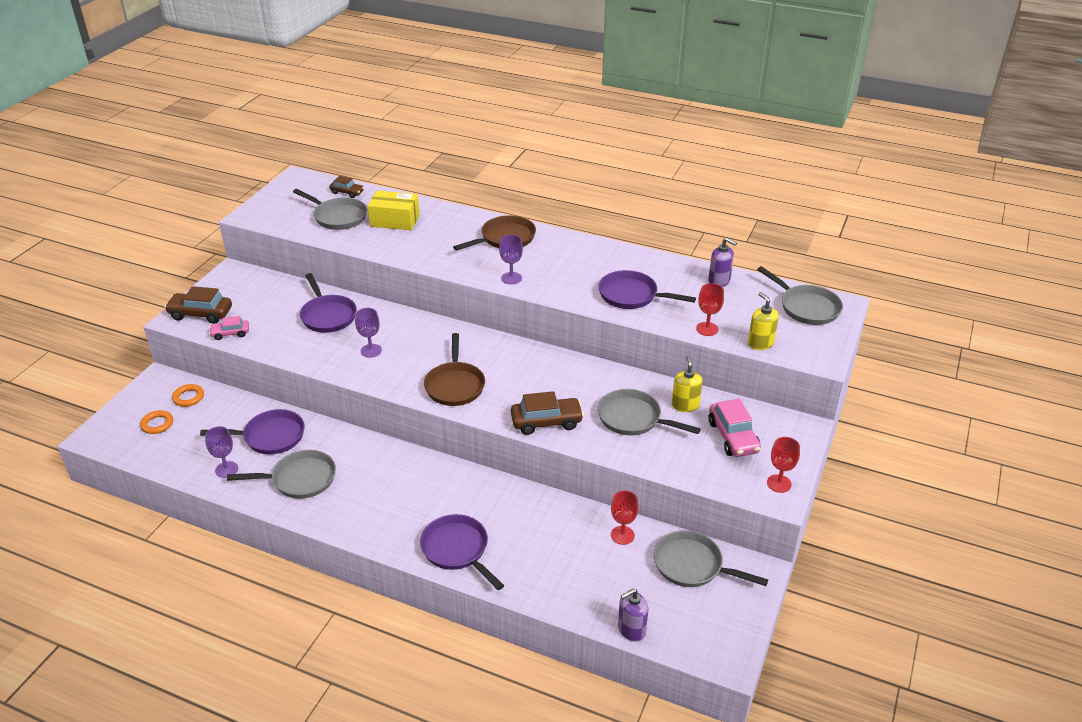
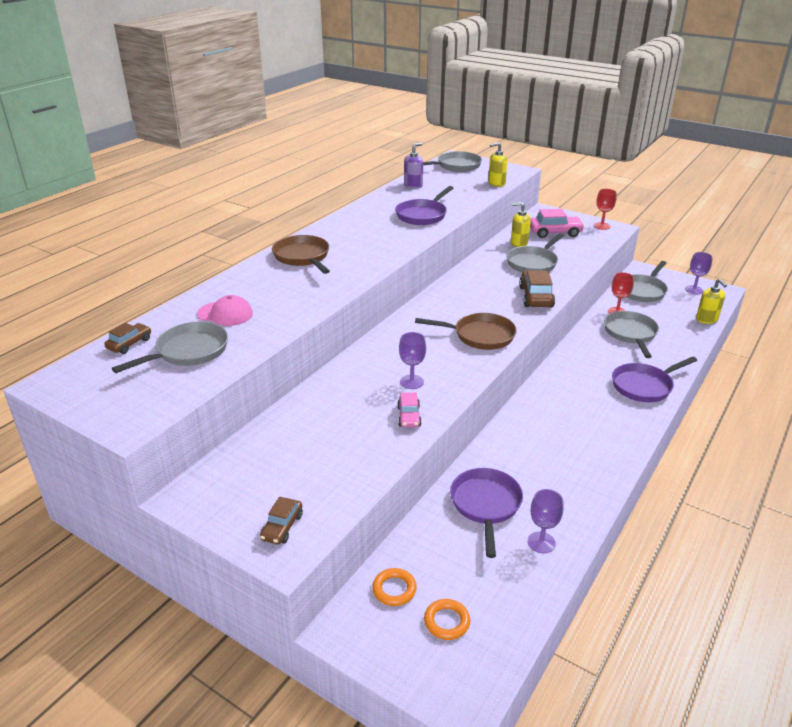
camera: 80 degrees left, 5 degrees down
brown car [165,286,232,324] -> brown car [260,496,303,545], size x0.60
pink car [209,316,249,340] -> pink car moved to [397,392,422,428]
grey pan [227,450,336,499] -> grey pan moved to [604,311,659,358]
purple pan [300,273,357,333] -> none
yellow box [367,191,420,230] -> pink cap [197,295,253,326]
purple goblet [499,235,523,284] -> purple goblet moved to [685,252,713,294]
purple soap dispenser [618,589,648,642] -> yellow soap dispenser [696,279,727,324]
red goblet [696,283,724,336] -> none

